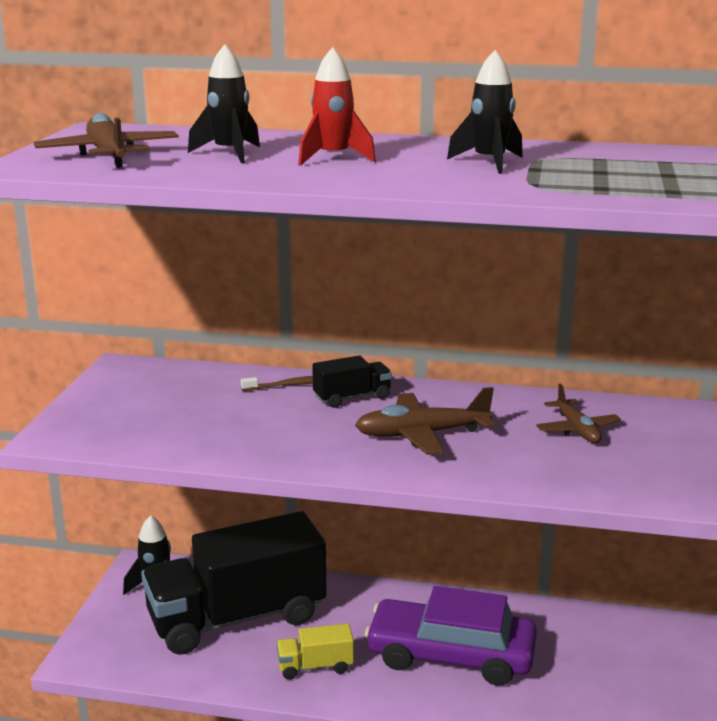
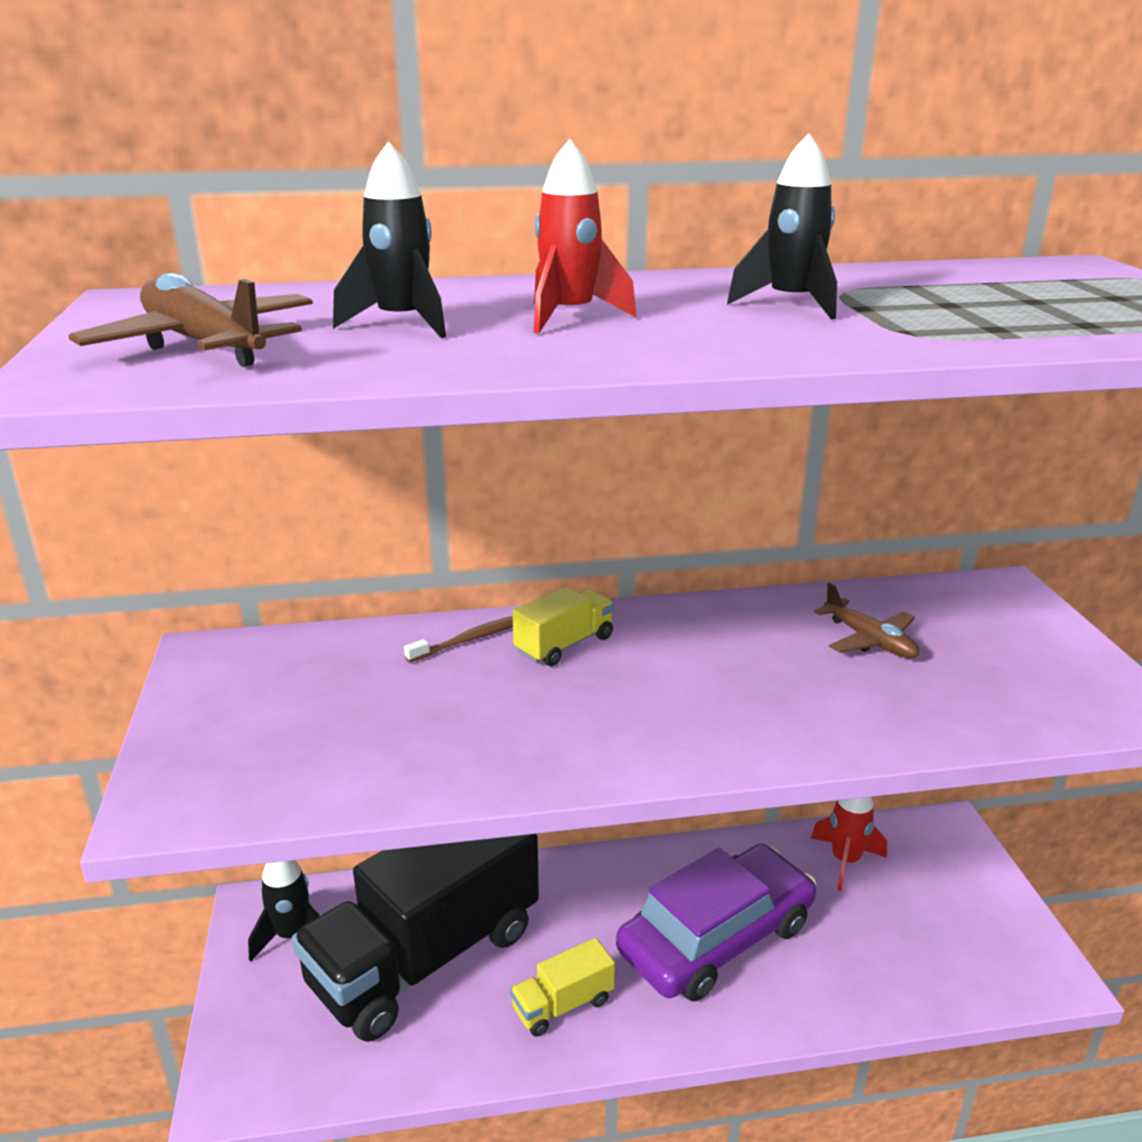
camera: 20 degrees left, 5 degrees up
black truck [312,356,392,408] -> yellow truck [512,586,614,666]
brown plane [355,387,494,455] -> none
purple car [365,586,537,686] -> purple car turned 150 degrees clockwise [616,844,816,1001]
none -> red rocket [811,797,887,891]

